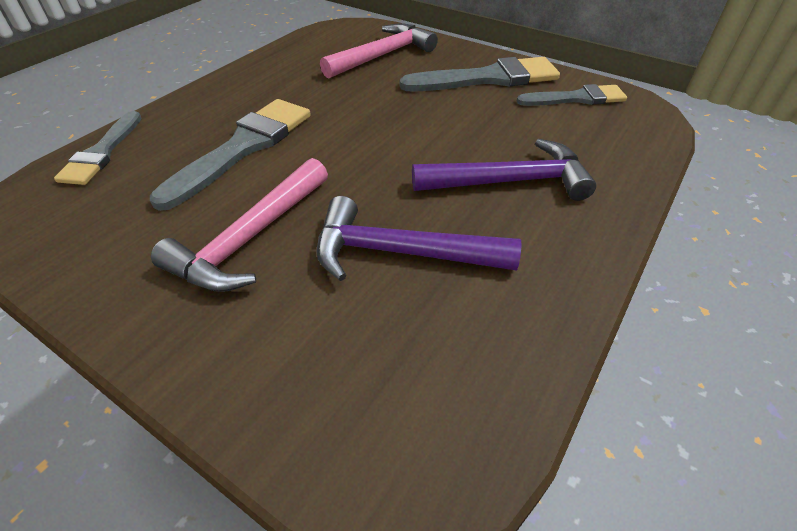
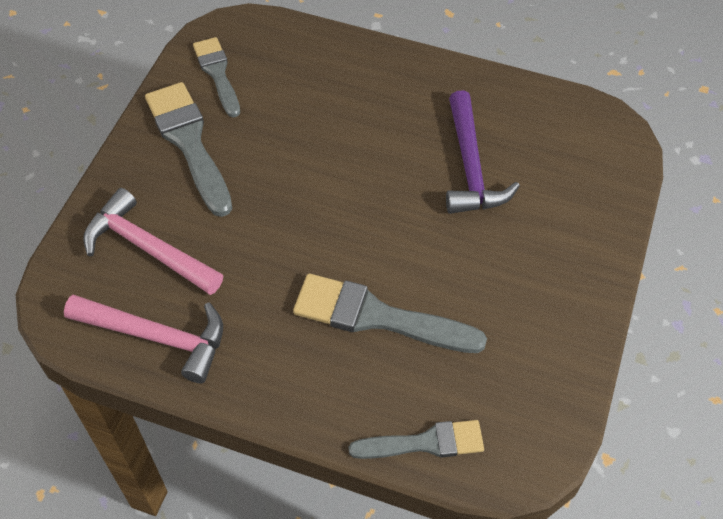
camera: 105 degrees left, 10 degrees up
pink hammer [151,158,328,292] -> pink hammer moved to [64,294,223,383]
purple hammer [412,139,596,201] -> none

